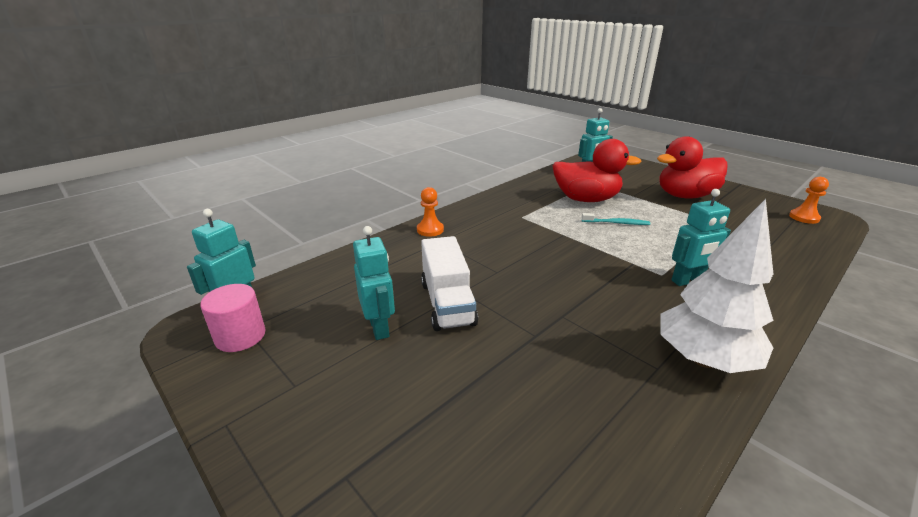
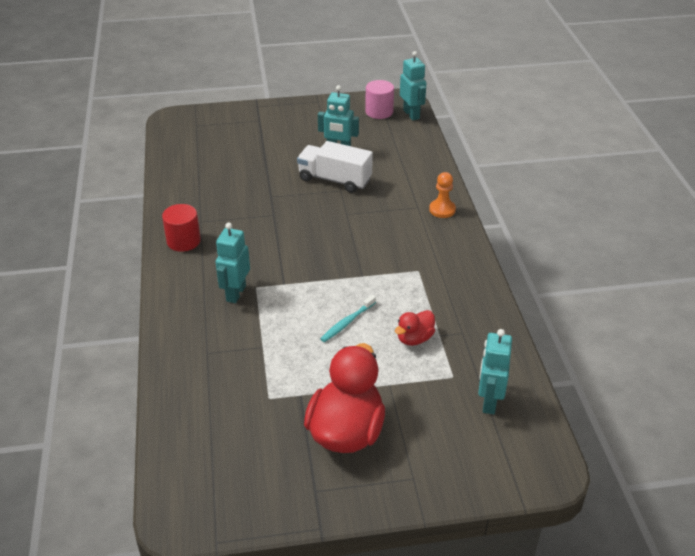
camera: 125 degrees right, 10 degrees up
red duck [552,139,641,202] -> red duck [395,310,435,346], size x0.49
white tree [660,199,773,373] -> red cylinder [162,204,201,252]
orange pawn [789,177,829,224] -> none

